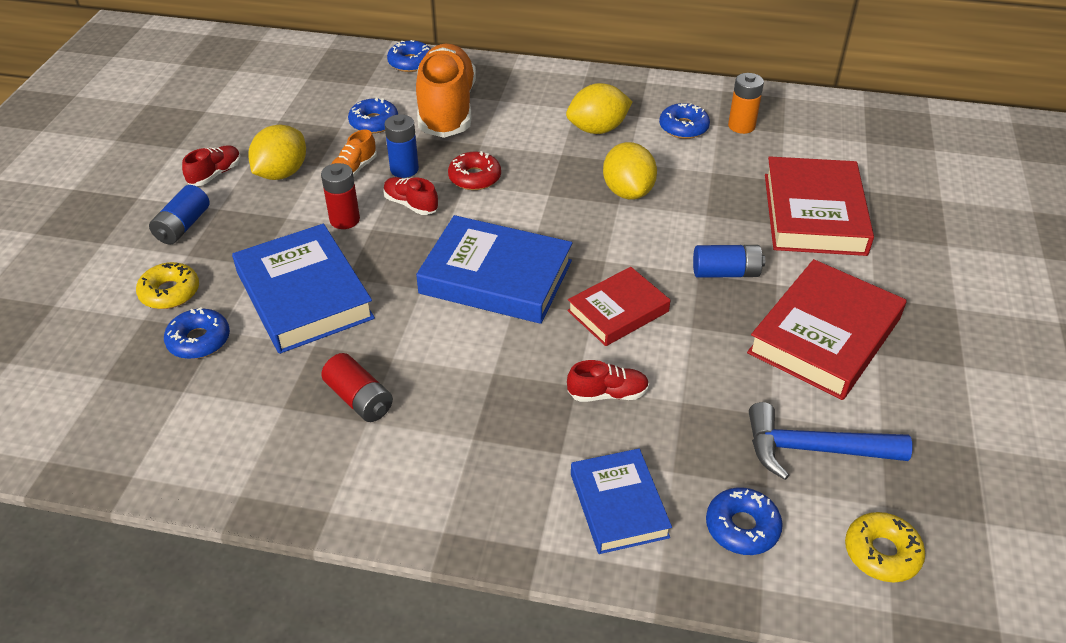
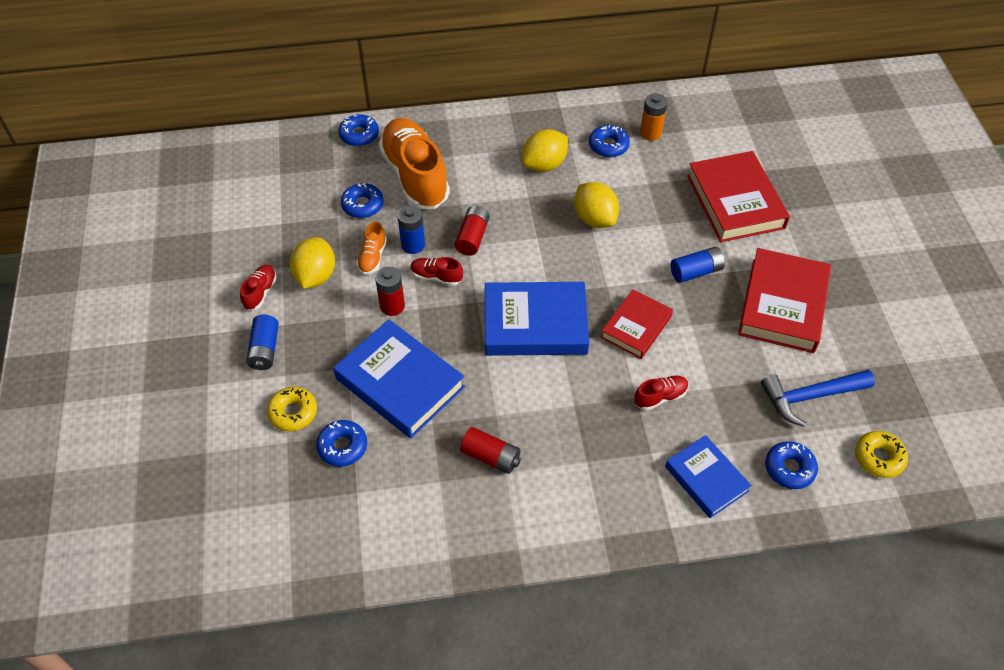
camera: 20 degrees left, 10 degrees up
red donut [448,151,501,190] -> red battery [455,206,489,256]

